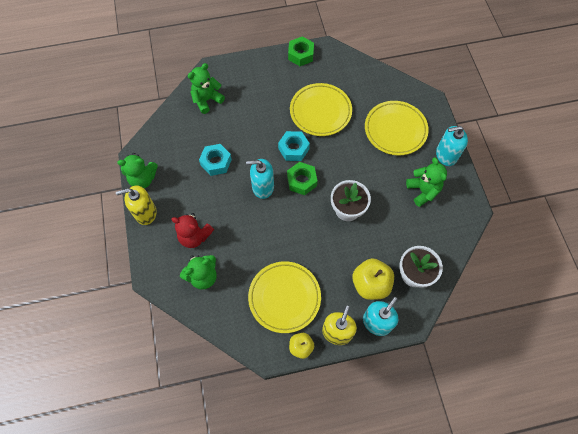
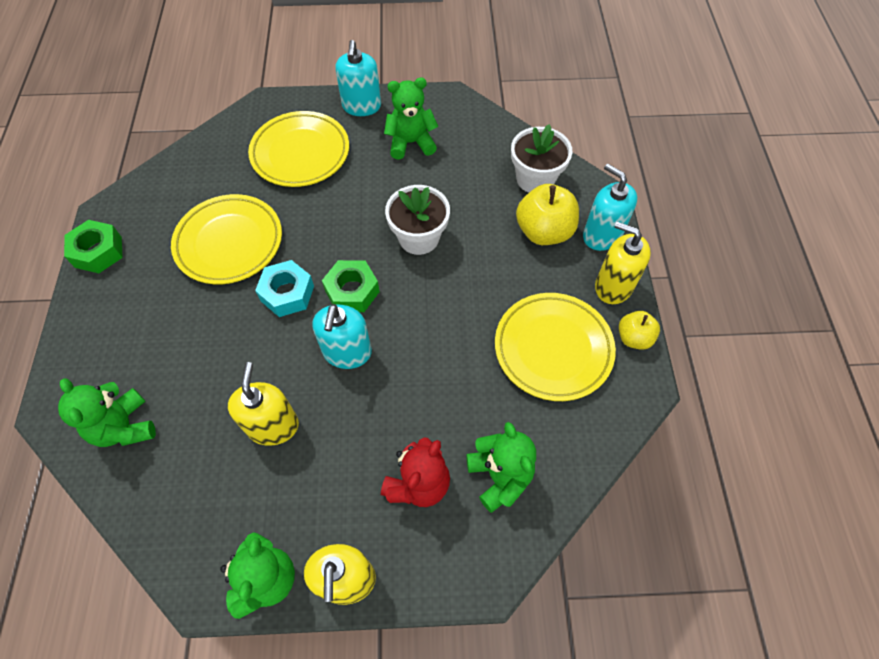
camera: 80 degrees left, 5 degrees down
turquoise nut [199,144,232,176] -> yellow soap dispenser [228,362,299,446]

